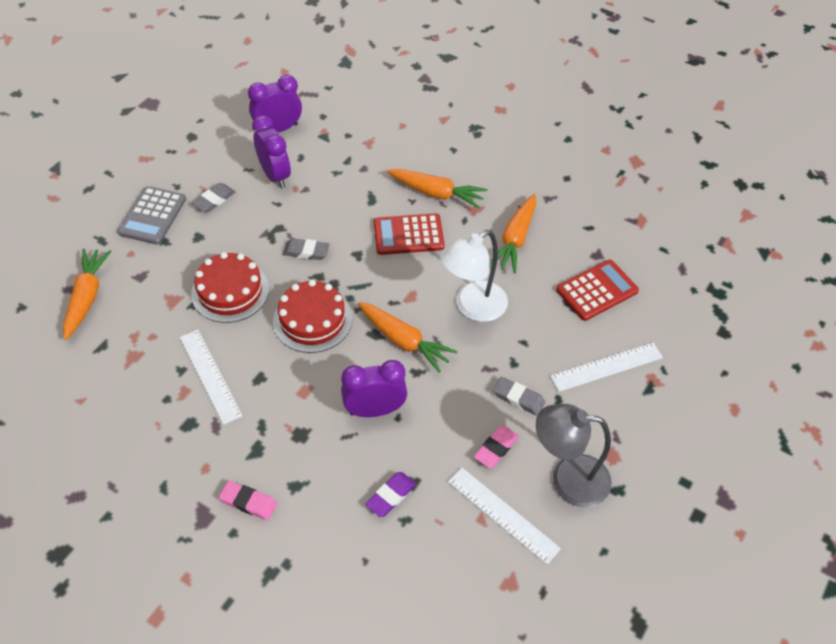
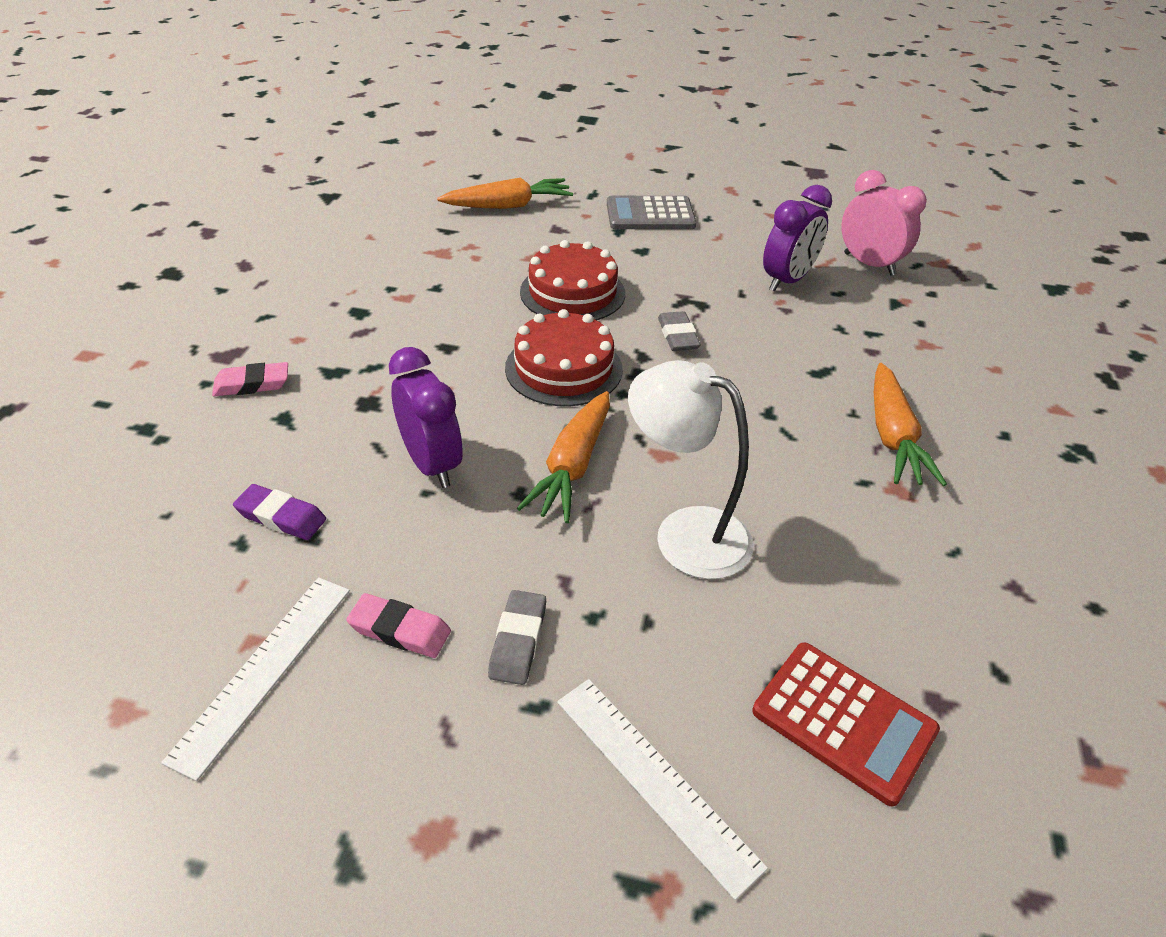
camera: 70 degrees right, 10 degrees down
white ruler [180,330,243,425] -> none
grey eraser [192,183,235,213] -> none
pink eraser [219,481,277,520] -> pink eraser turned 75 degrees clockwise [212,362,288,396]
purple clock [248,75,302,133] -> pink clock [841,170,927,276]
red calculator [374,213,445,255] -> none
orange carrot [489,194,536,273] -> none
grey lamp [536,404,612,507] -> none

